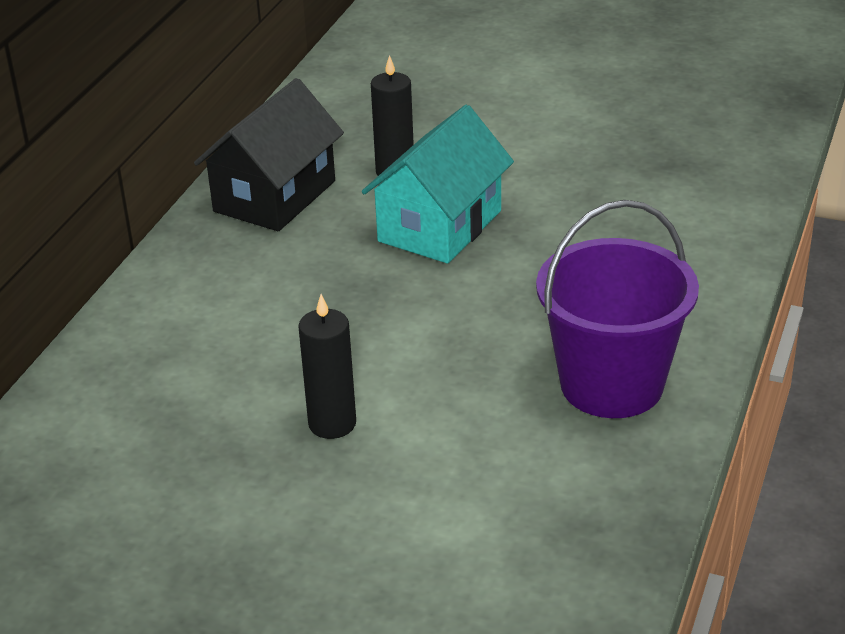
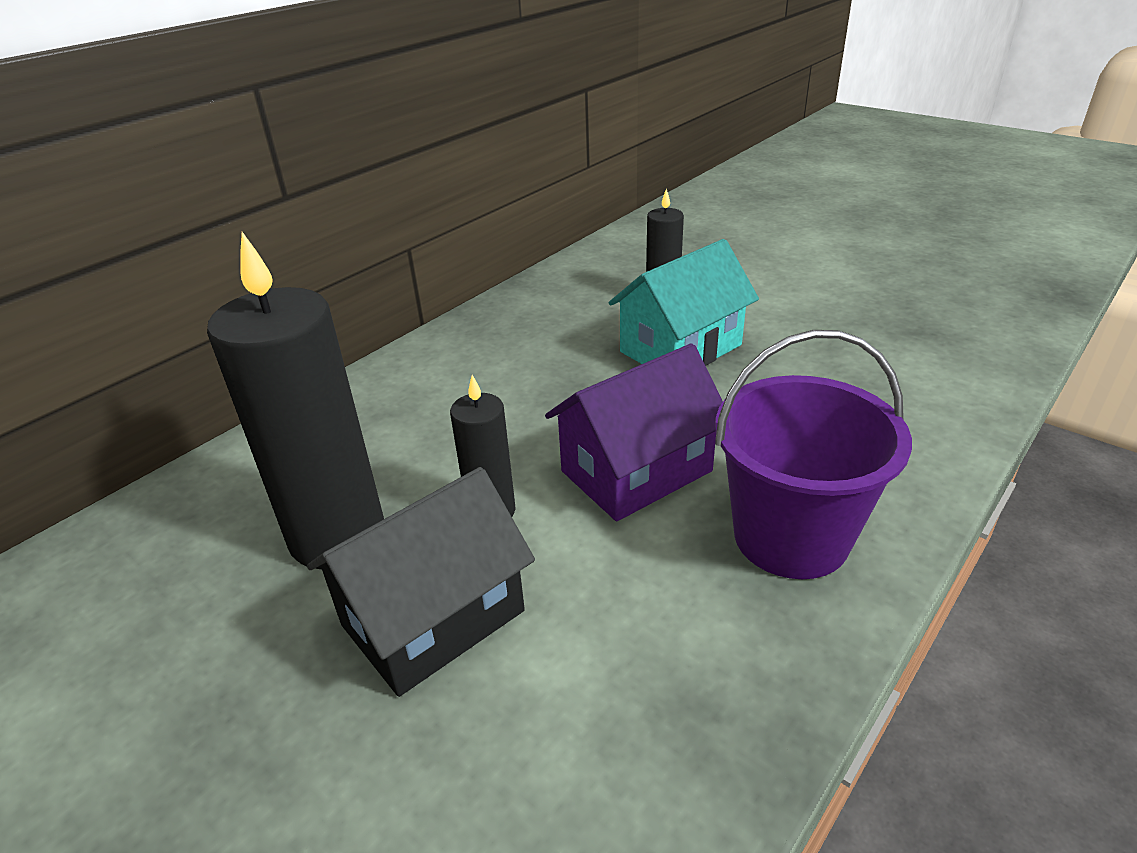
camera: 20 degrees right, 0 degrees up
black house [194,78,344,231] -> black house moved to [307,467,535,697]
none -> black candle [207,232,384,569]
none -> purple house [545,343,723,521]

